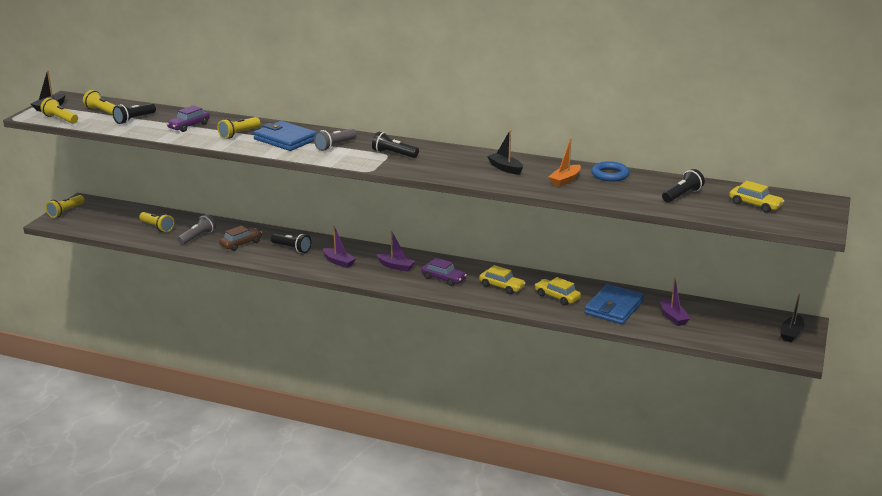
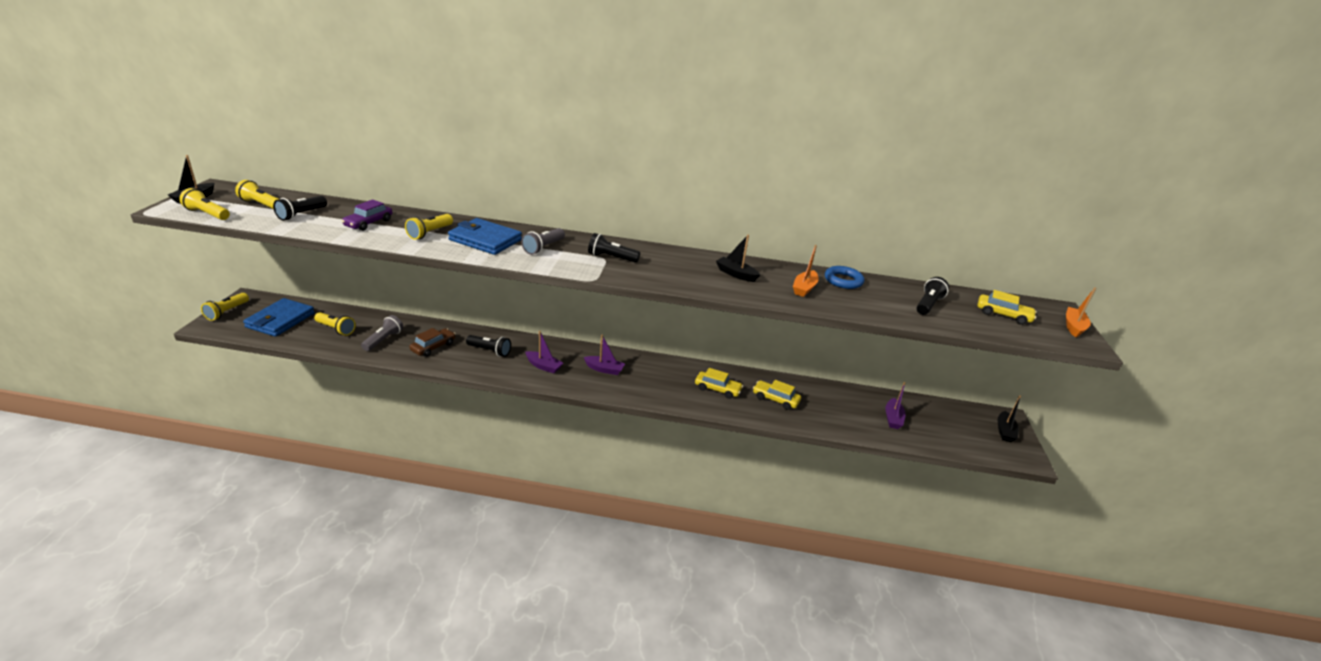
camera: 15 degrees left, 5 degrees up
purple car [421,258,467,286] -> none
blue wallet [584,284,644,324] -> blue wallet moved to [243,298,315,337]
purple boat [661,278,690,326] -> purple boat turned 45 degrees clockwise [885,382,905,429]
none -> orange boat [1066,288,1096,337]

